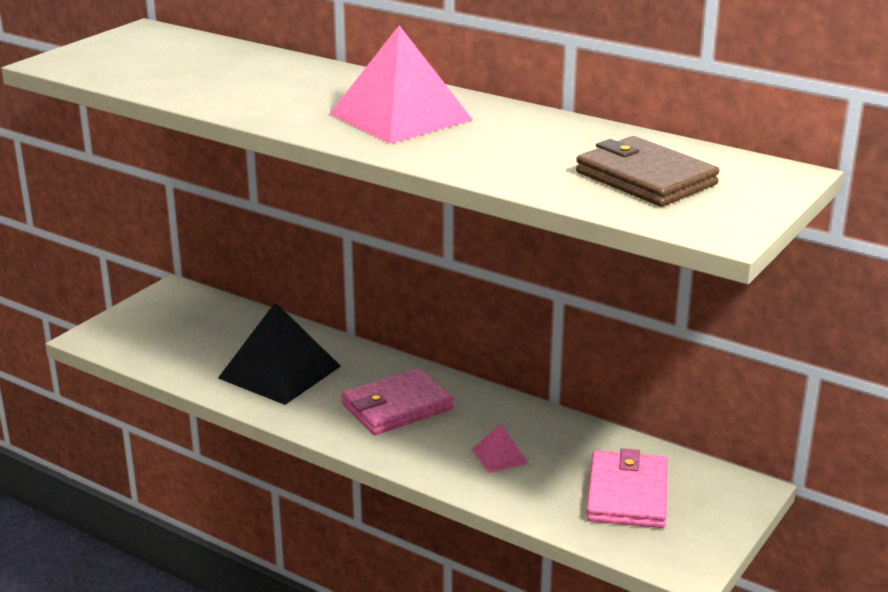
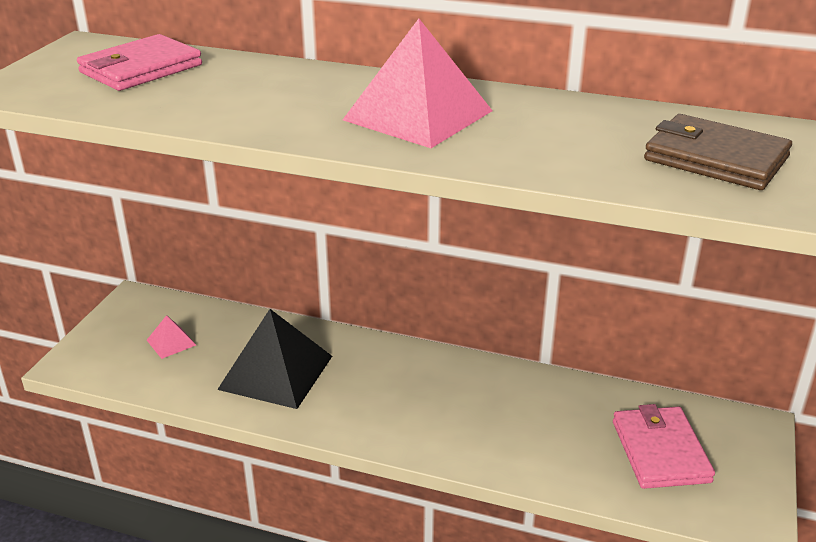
camera: 15 degrees left, 5 degrees up
pink wallet [341,368,454,435] -> pink wallet moved to [77,34,202,91]
pink pyramid [472,423,529,473] -> pink pyramid moved to [147,315,196,359]

